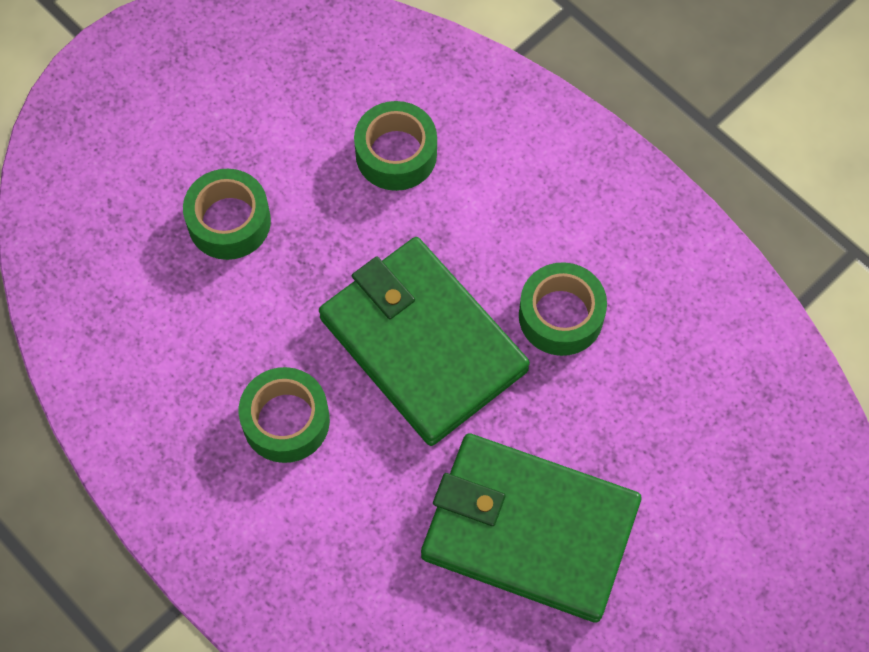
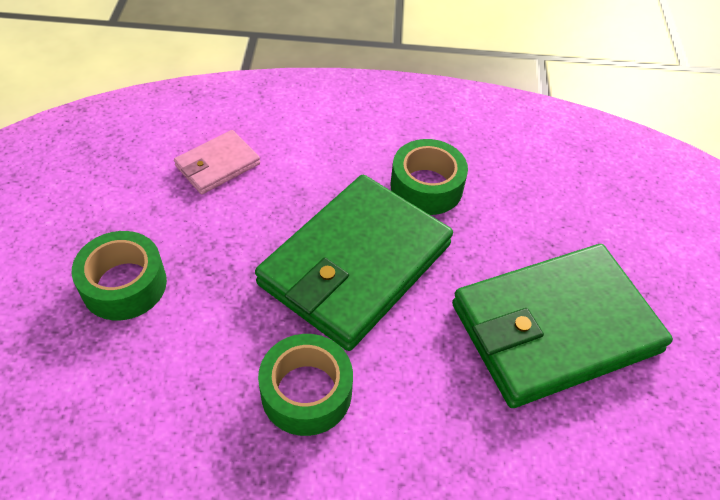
camera: 45 degrees left, 15 degrees down
green wallet [319,237,530,446] -> green wallet turned 60 degrees counterclockwise [255,175,453,351]
green tape [354,101,437,191] -> pink wallet [174,130,260,194]

